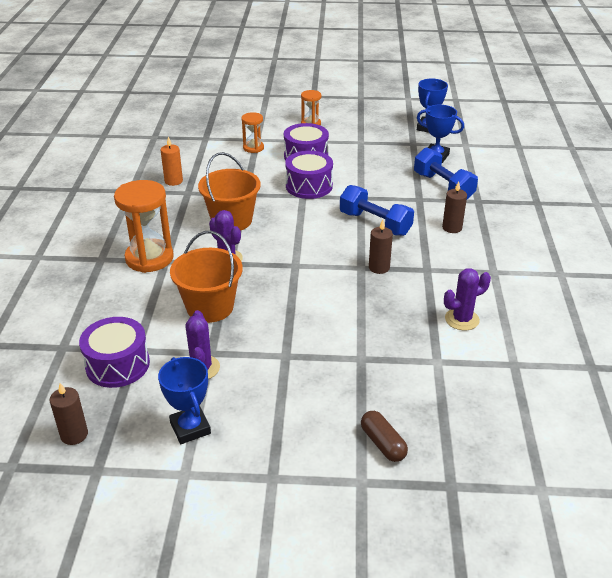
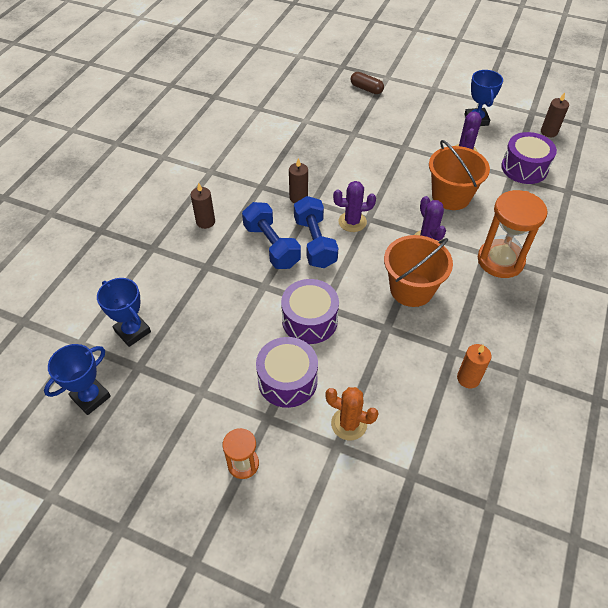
camera: 160 degrees left, 15 degrees up
orange hourglass [241,112,264,153] -> orange cactus [325,387,379,440]
brown capsule [361,411,408,462] -> brown capsule turned 45 degrees counterclockwise [350,72,384,94]
blue dumbbell [414,147,478,199] -> blue dumbbell moved to [294,196,338,268]
purple cactus [444,268,491,331] -> purple cactus moved to [333,181,376,232]

